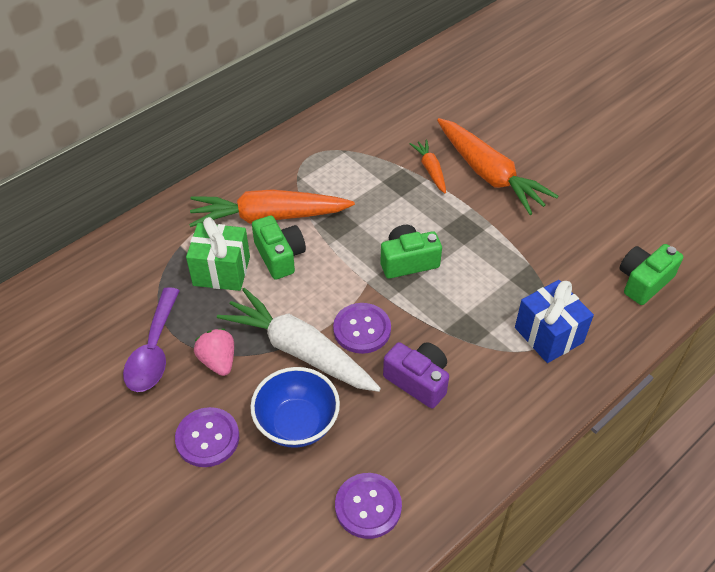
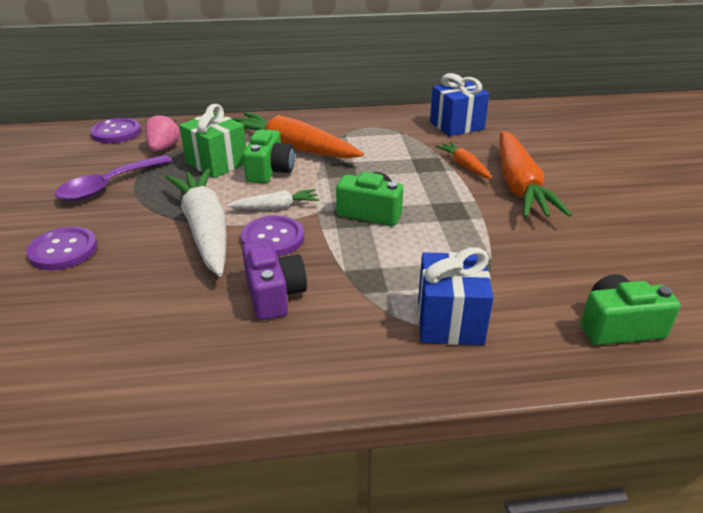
camera: 35 degrees right, 15 degrees down
pink strawberry [194,329,234,376] -> pink strawberry moved to [145,114,180,152]
blue bowl [250,367,340,448] -> none
purple button [335,473,402,539] -> purple button moved to [90,118,141,143]
orange carrot [410,139,446,194] -> orange carrot turned 45 degrees counterclockwise [435,142,492,179]
none -> white carrot [227,189,319,210]
none -> blue gift [430,73,489,136]

